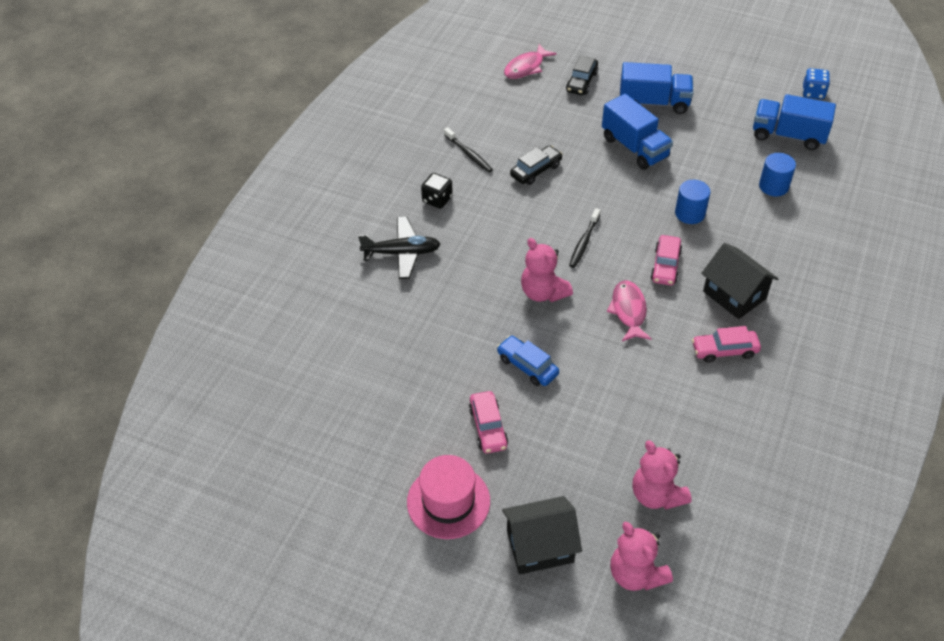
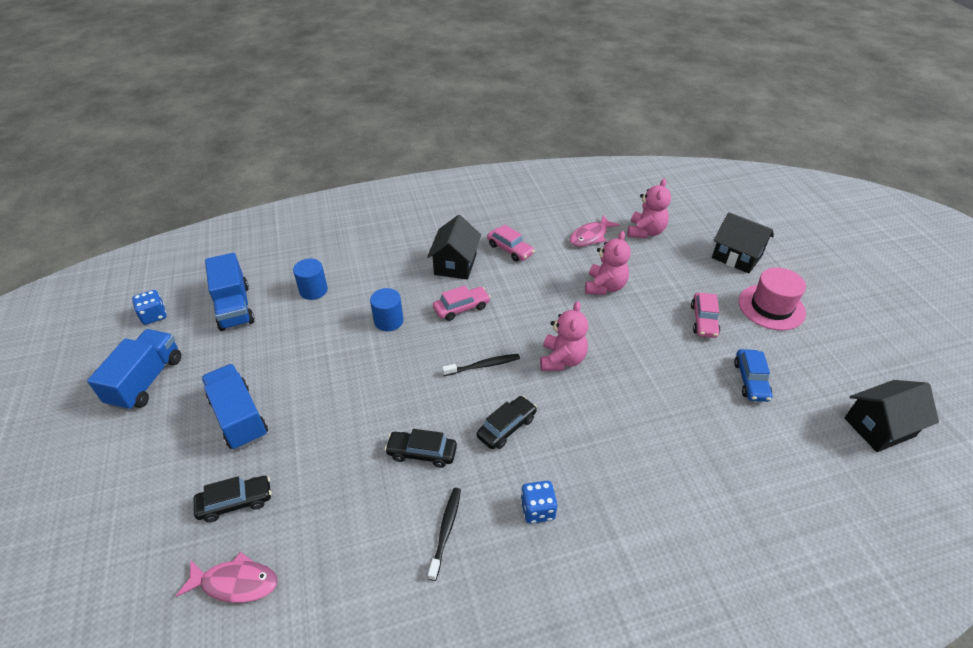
camera: 130 degrees left, 5 degrees down
black plane [358,217,440,279] -> none
black dice [421,173,453,209] -> blue dice [521,481,557,524]
pink car [469,391,508,454] -> pink car turned 150 degrees clockwise [691,293,720,338]
blue car [497,335,559,386] -> blue car moved to [734,349,772,402]
blue truck [602,94,673,170] -> blue truck moved to [87,329,181,411]
pink fish [607,280,652,341] -> pink fish moved to [570,215,620,247]
pink teddy bear [610,522,673,591] -> pink teddy bear moved to [585,231,631,295]
none -> black car [477,396,537,449]
none -> black house [845,380,939,452]

